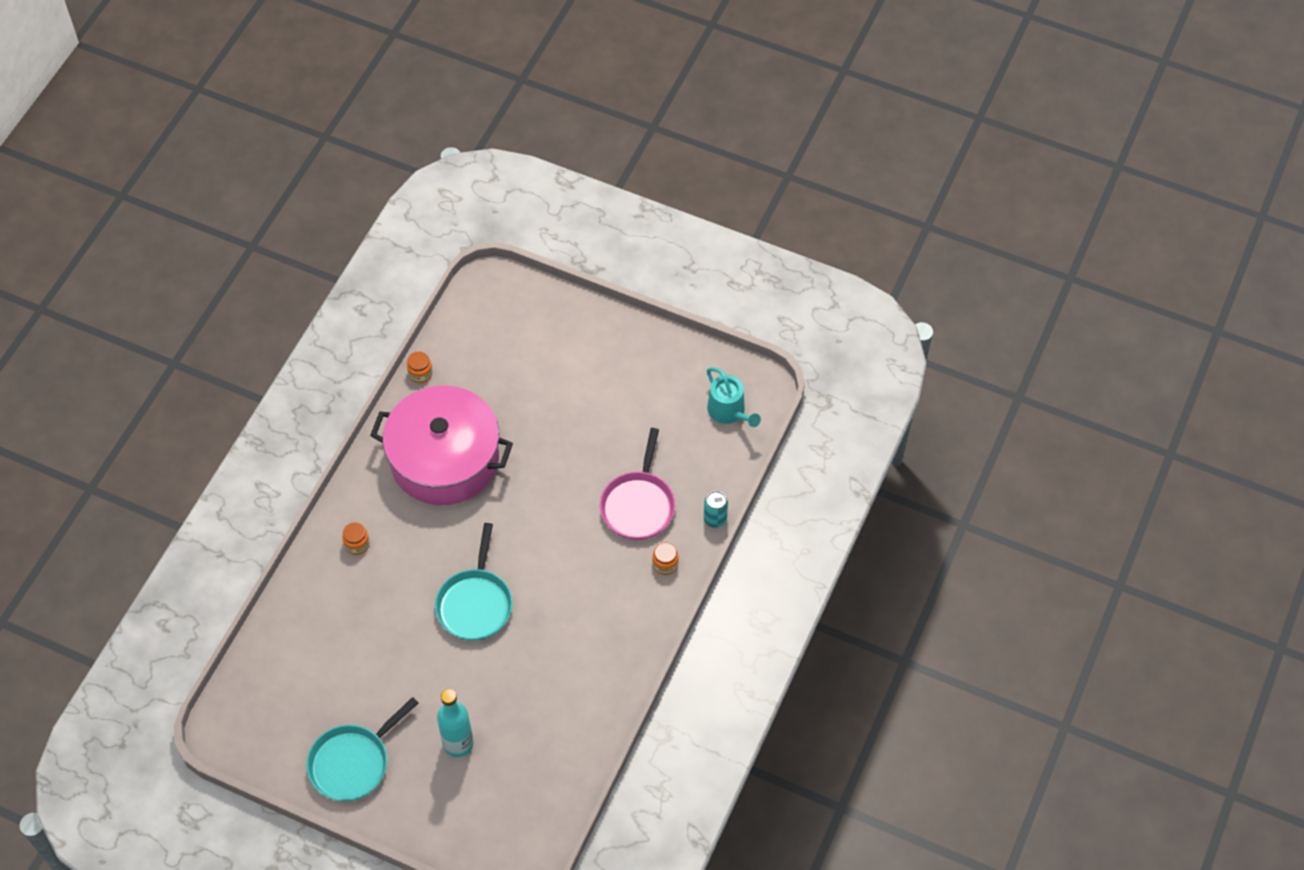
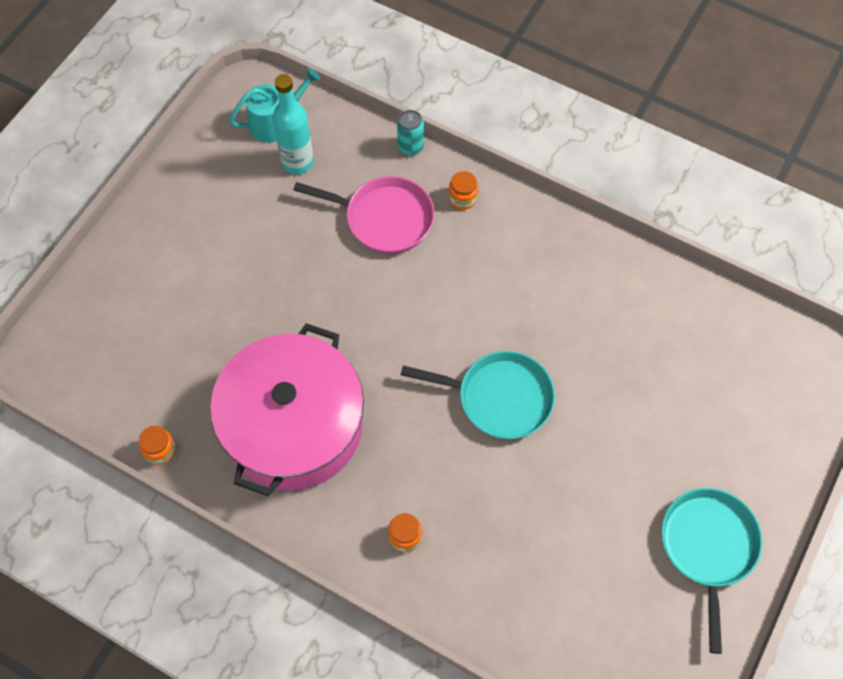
camera: 85 degrees left, 5 degrees up
turquoise pan [306,697,418,801] -> turquoise pan turned 135 degrees counterclockwise [661,488,763,654]
turquoise bottle [437,689,473,757] -> turquoise bottle moved to [273,74,314,174]

